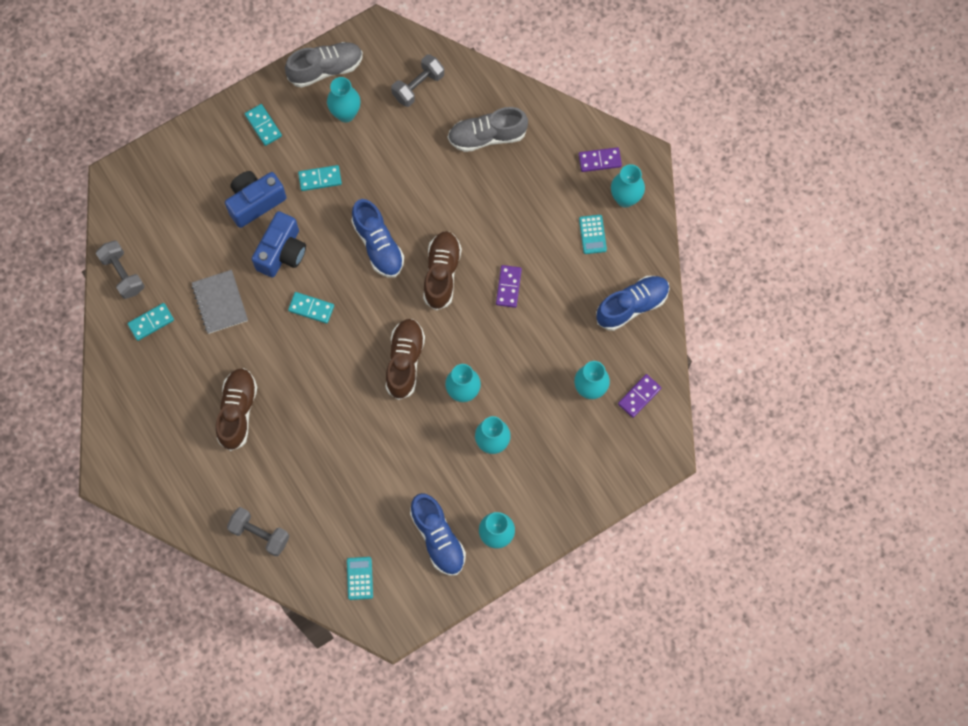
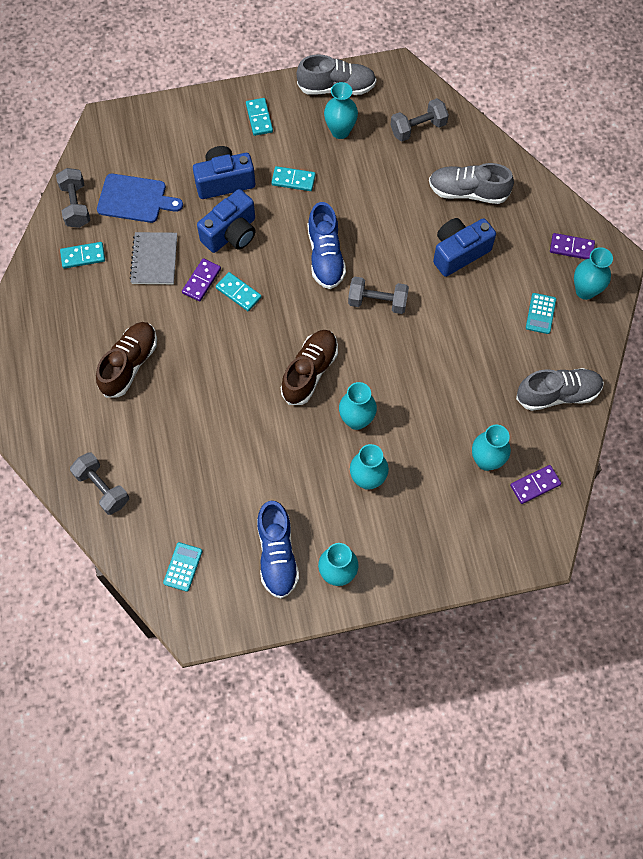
camera: 20 degrees right, 5 degrees down
brown shoe [423,231,462,310] -> grey dumbbell [348,277,409,314]
purple domino [496,265,522,308] -> purple domino moved to [182,258,221,302]
blue shoe [596,276,670,331] -> grey shoe [516,368,604,411]
none -> blue cutting board [97,174,183,223]
none -> blue camera [433,218,496,277]

